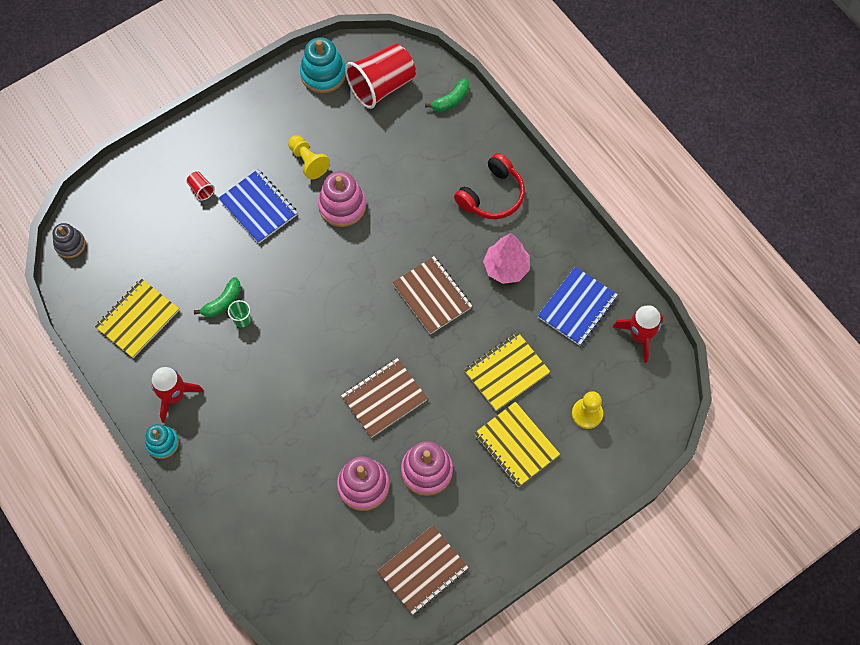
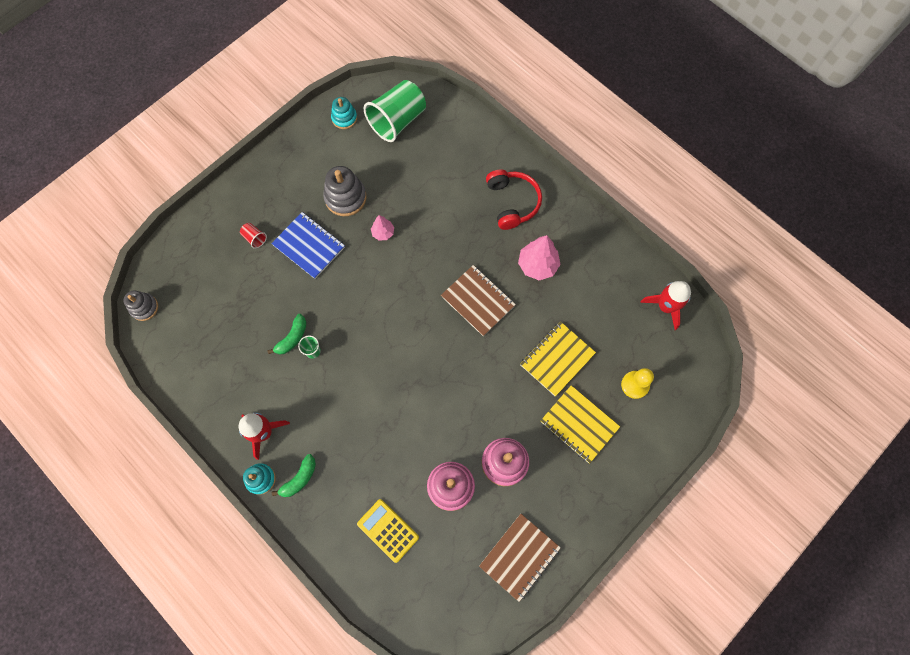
camera: 10 degrees left, 5 degrees up
yellow notebook [95,279,179,358] -> none
yellow pawn [288,135,330,180] -> grey stacking toy [323,166,366,216]
turquoise stacking toy [300,37,346,93] -> turquoise stacking toy [331,97,357,129], size x0.64
pink stacking toy [318,171,366,227] -> pink tree [371,215,394,241]
brown notebook [341,358,428,438] -> none
red cup [345,44,415,109] -> green cup [364,80,426,142]
green banana [425,78,469,112] -> green banana moved to [272,454,316,497]
red headphones [454,153,525,219] -> red headphones turned 45 degrees counterclockwise [486,169,542,230]
blue notebook [538,267,618,346] -> none
none -> yellow calculator [357,499,419,563]

